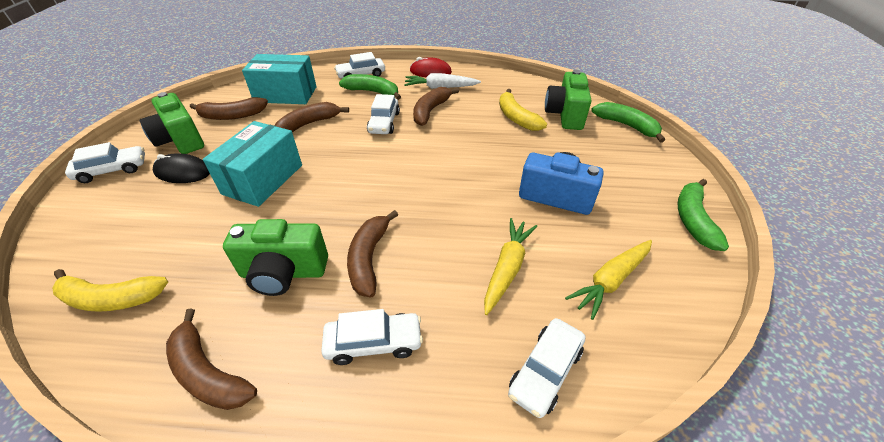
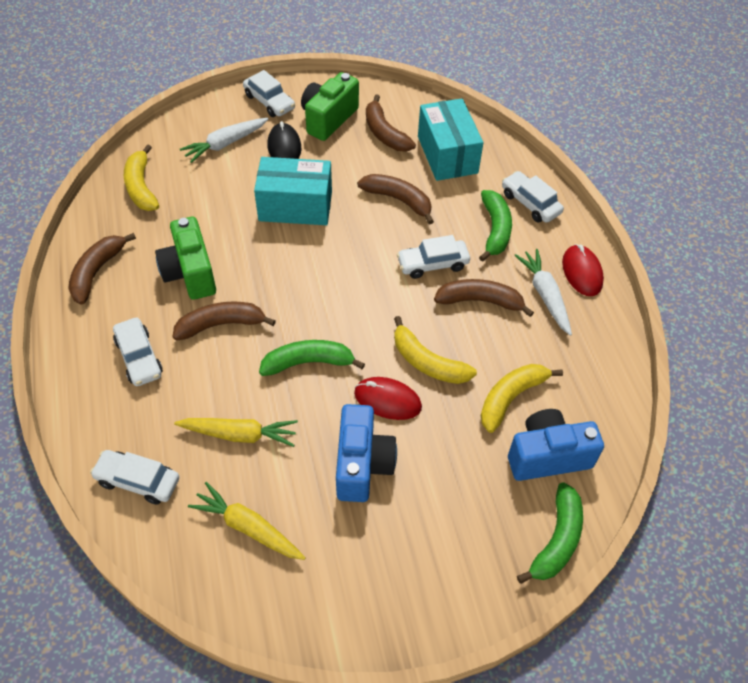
camera: 70 degrees right, 10 degrees up
green camera [545,70,592,130] -> blue camera [508,409,604,481]
green banana [678,179,729,251] -> green banana moved to [259,340,365,376]
none -> white carrot [180,118,268,163]
none -> red mouse [354,377,422,420]
none -> yellow banana [394,316,477,384]

